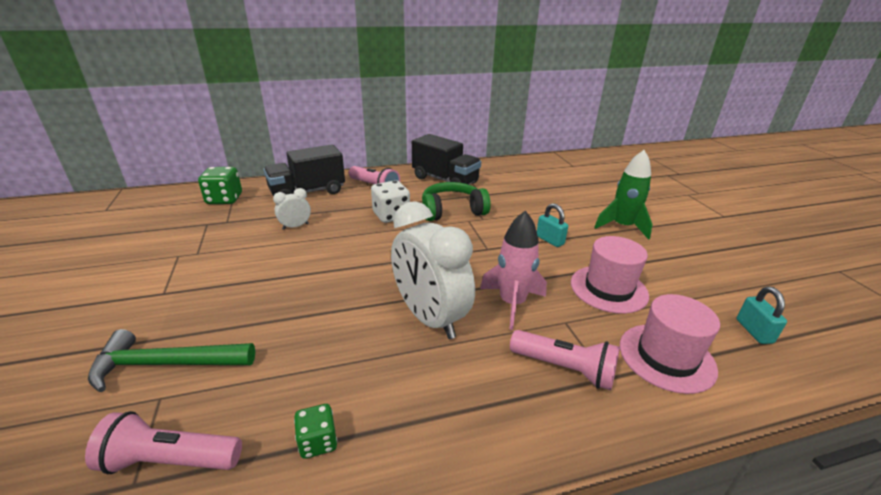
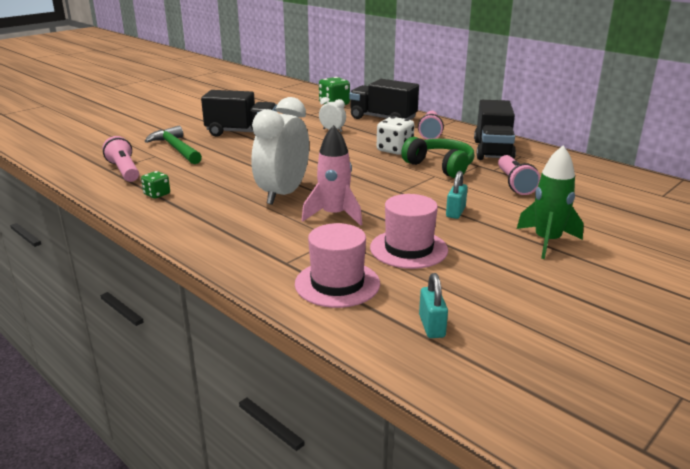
camera: 60 degrees right, 5 degrees down
pink flashlight [510,330,620,390] -> pink flashlight moved to [498,155,541,195]
turquoise padlock [737,287,787,344] -> turquoise padlock turned 60 degrees counterclockwise [419,273,448,338]
none -> black truck [201,90,277,137]

